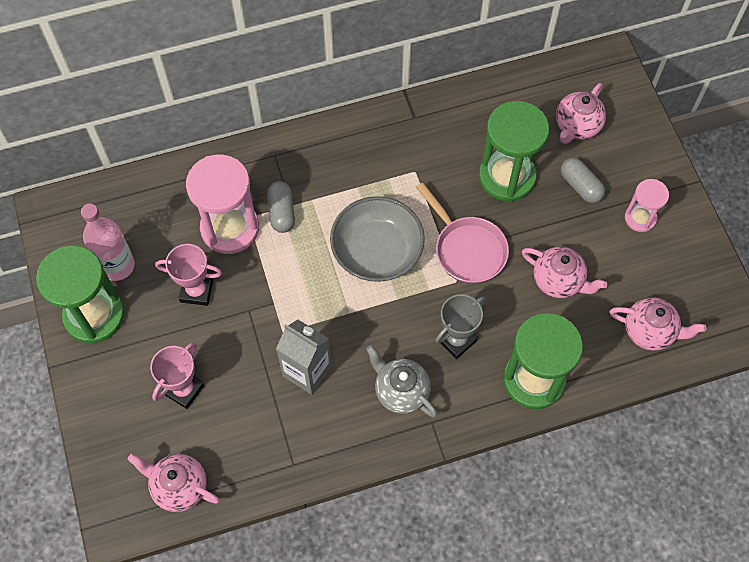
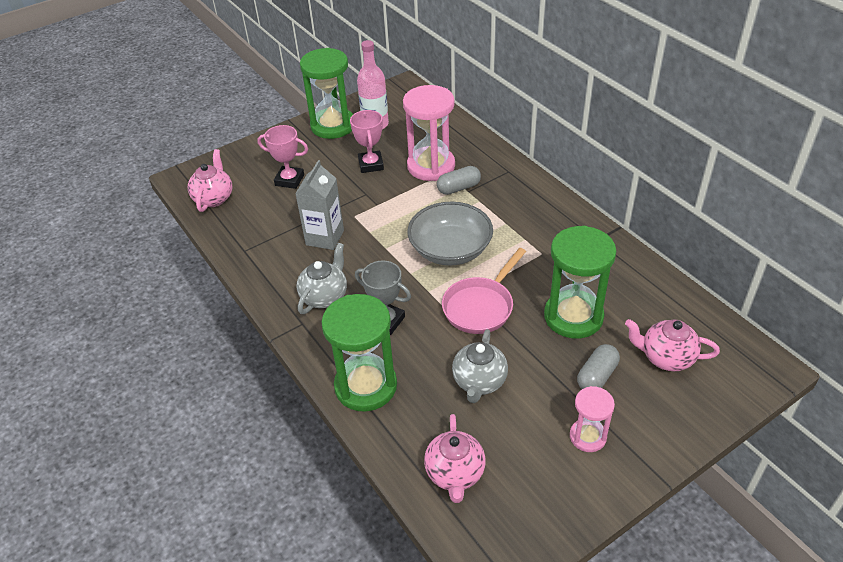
camera: 75 degrees right, 20 degrees down
pink teapot [522,247,607,298] -> grey teapot [452,329,508,403]

